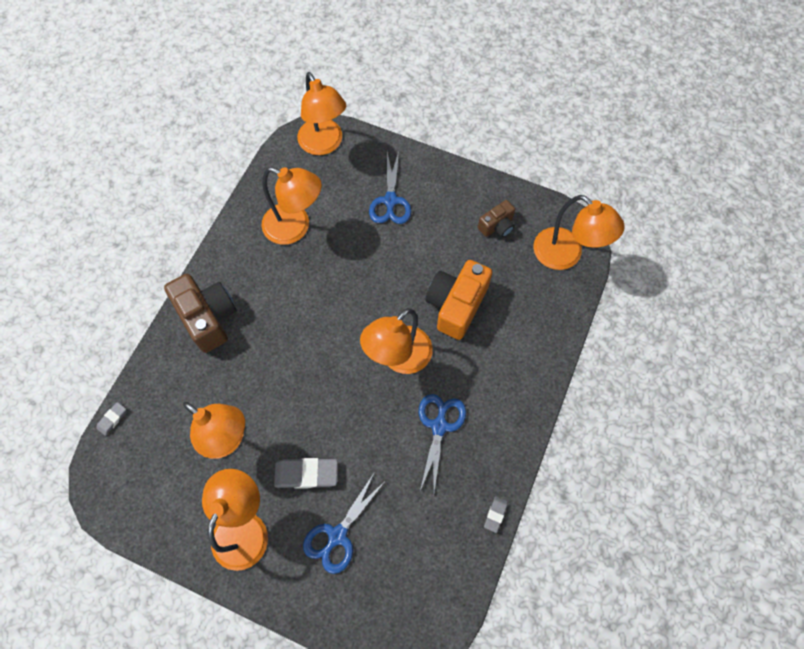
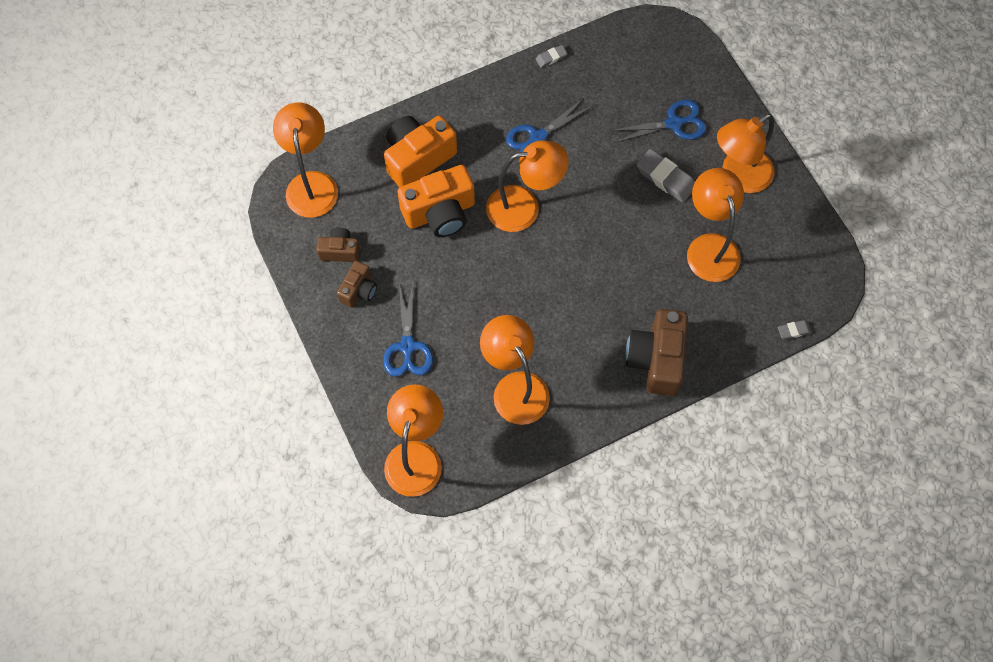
camera: 140 degrees left, 0 degrees up
blue scissors [369,151,411,224] -> blue scissors turned 135 degrees clockwise [383,283,433,377]
none -> brown camera [337,261,377,308]
none -> orange camera [384,116,457,187]

